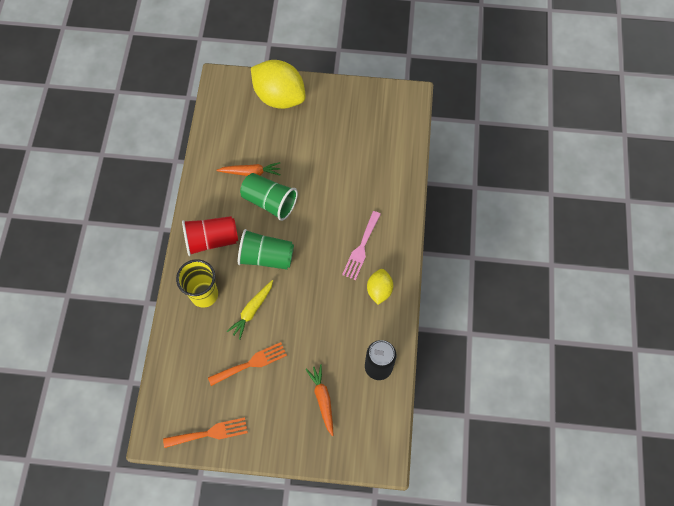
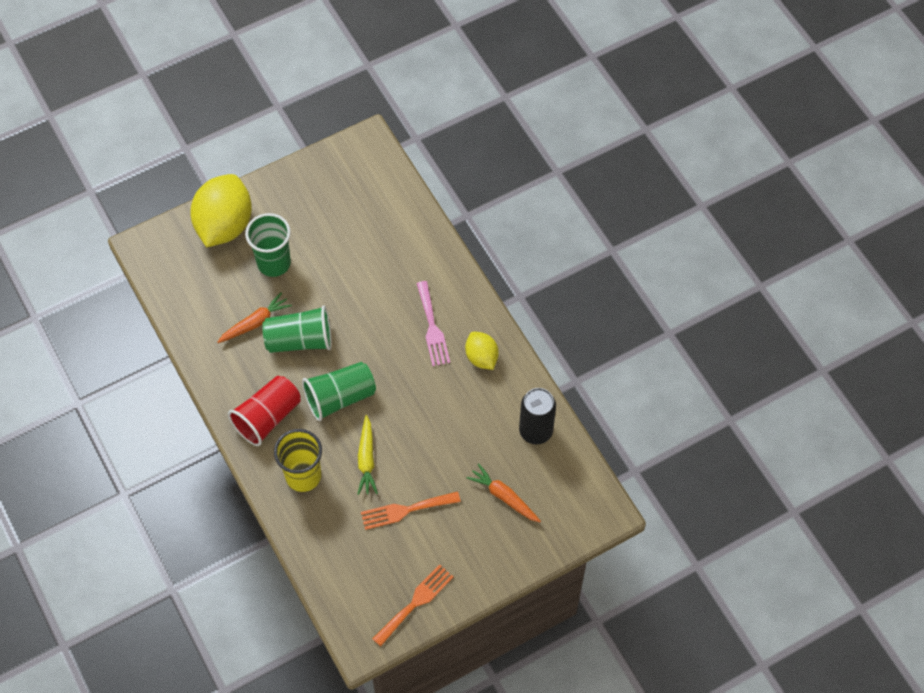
camera: 35 degrees left, 5 degrees down
orange fork [208,342,287,386] -> orange fork turned 135 degrees counterclockwise [361,491,461,530]
yellow lemon [251,60,306,109] -> yellow lemon turned 75 degrees counterclockwise [190,174,252,247]
none -> green cup [245,213,291,277]

